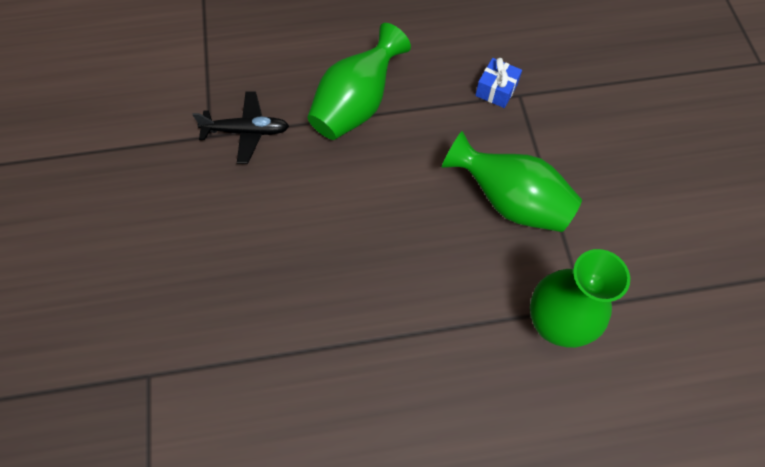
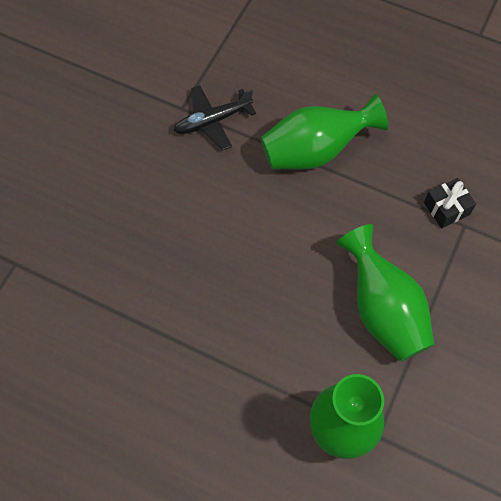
camera: 35 degrees right, 0 degrees up
black plane [192,92,289,164] -> black plane turned 120 degrees clockwise [174,85,256,150]
blue gift [475,58,522,108] -> black gift [424,178,476,229]

